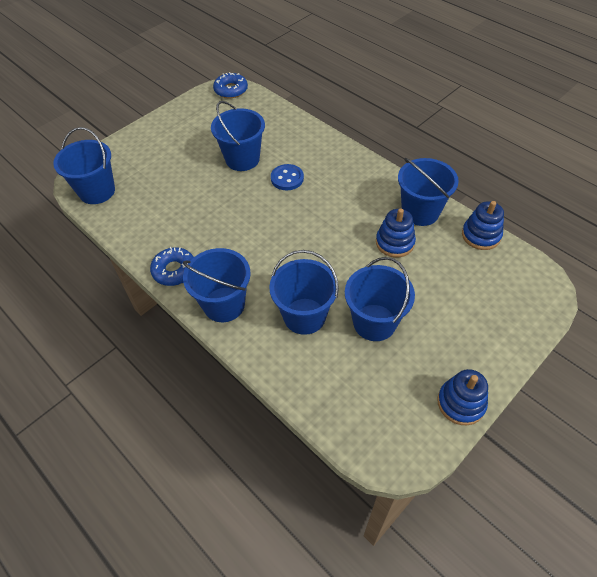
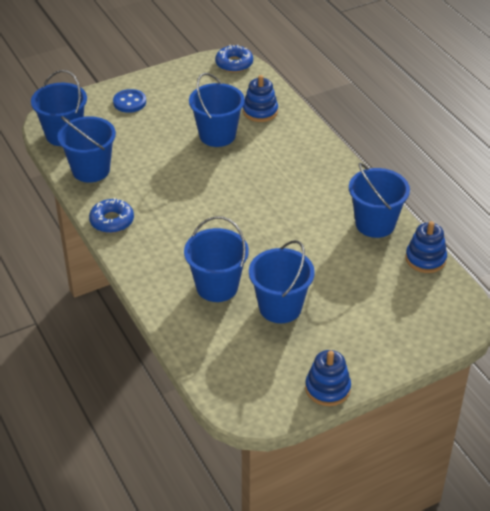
camera: 15 degrees right, 10 degrees down
blue bucket [183,248,251,322] -> blue bucket moved to [57,116,116,183]
blue button [271,164,304,190] -> blue button moved to [113,89,146,113]
blue stacking toy [376,208,416,257] -> blue stacking toy moved to [243,75,278,122]

